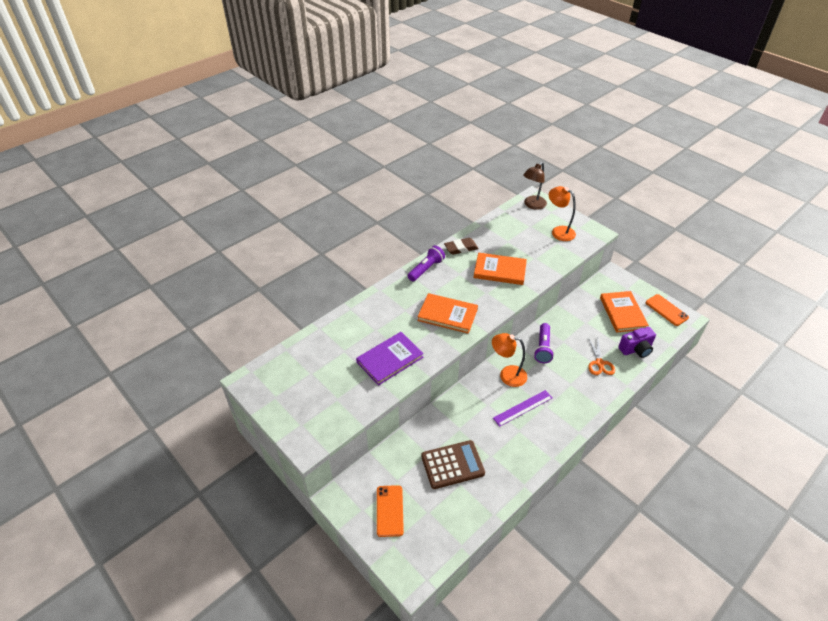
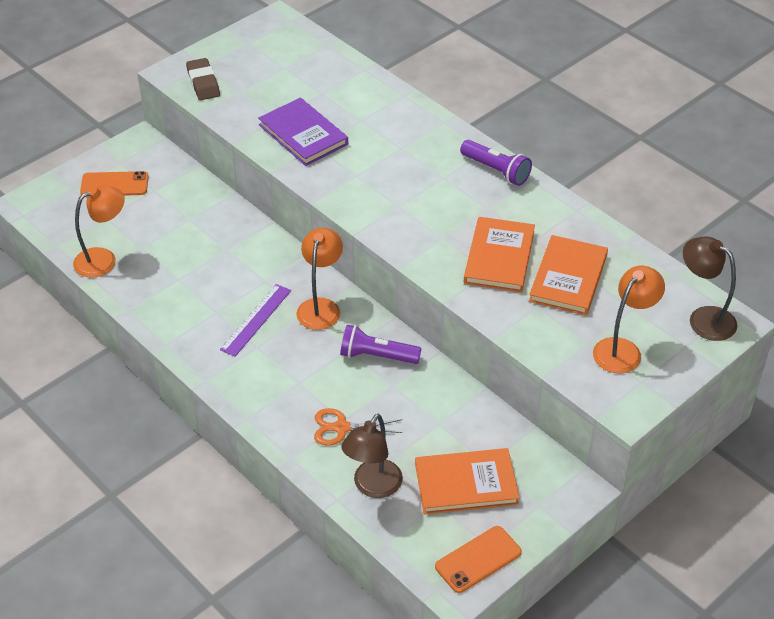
camera: 90 degrees right, 0 degrees up
orange book [417,293,478,334] -> orange book moved to [529,235,608,315]
brown calculator [421,440,485,489] -> none
brown eraser [444,238,478,255] -> brown eraser moved to [186,58,220,100]
purple ruler [493,390,552,427] -> purple ruler turned 60 degrees clockwise [220,284,291,357]
purple camera [618,327,656,358] -> brown lamp [341,414,403,498]
none -> orange lamp [73,185,125,278]

